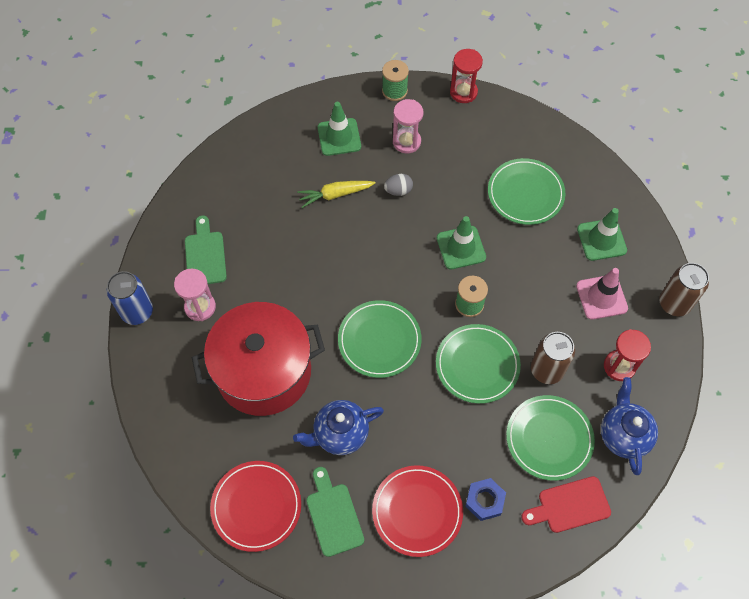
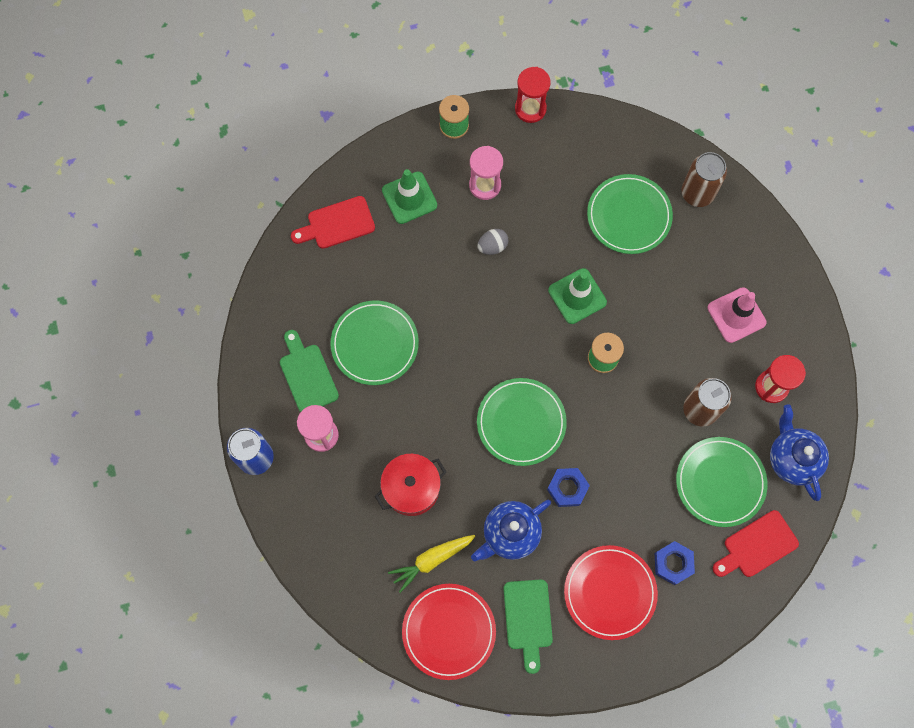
camera: 15 degrees left, 10 degrees up
red pot [192,302,325,416] -> red pot [375,453,446,516], size x0.54
yellow carrot [297,181,375,208] -> yellow carrot moved to [388,535,475,593]
green cutting board [306,467,364,557] -> green cutting board turned 150 degrees counterclockwise [503,579,553,674]
green plate [436,324,521,404] -> green plate moved to [330,300,419,385]
green traffic cone [577,208,627,261] -> none
brown can [659,263,709,316] -> brown can moved to [681,152,727,207]
none -> red cutting board [291,196,375,249]
none -> blue nut [547,468,590,507]

